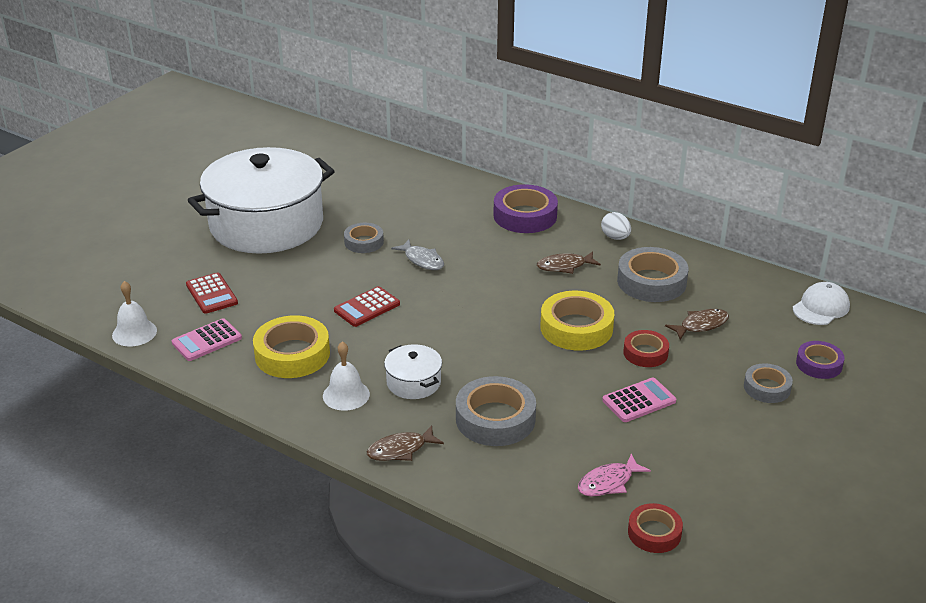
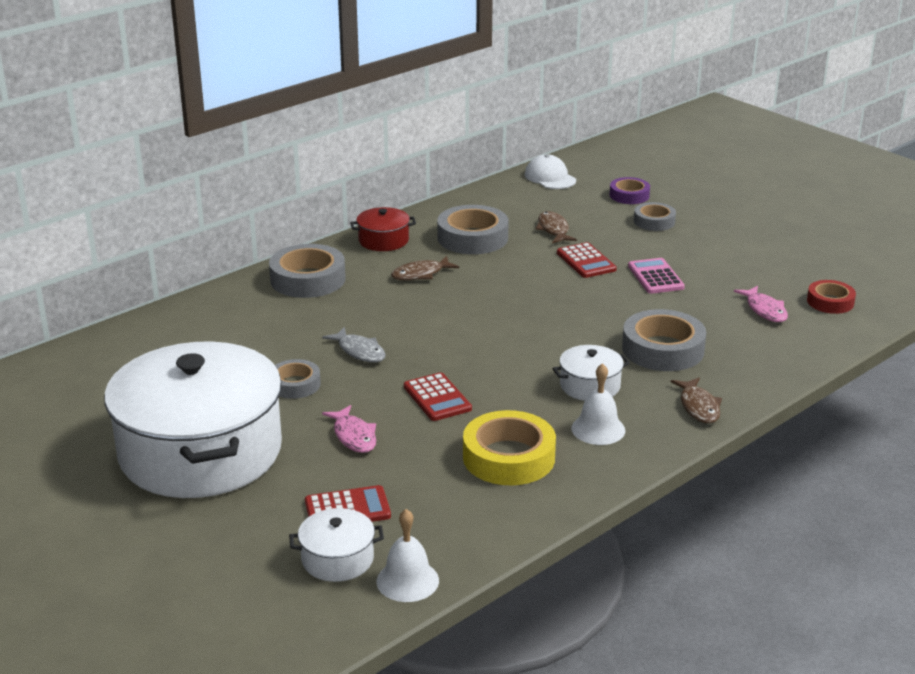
camera: 75 degrees left, 5 degrees down
pink calculator [172,318,242,361] -> none
grey fish [391,240,444,270] -> grey fish turned 75 degrees clockwise [322,327,386,363]
purple tape [493,184,558,233] -> grey tape [269,244,346,298]
brown fish [537,251,601,274] -> brown fish turned 60 degrees clockwise [391,256,459,280]
yellow tape [540,291,614,351] -> none
white egg [601,212,631,240] -> red pot [350,207,416,251]
red tape [623,330,669,367] -> red calculator [557,242,617,278]
none -> white pot [289,508,384,582]
none -> pink fish [322,405,376,453]

